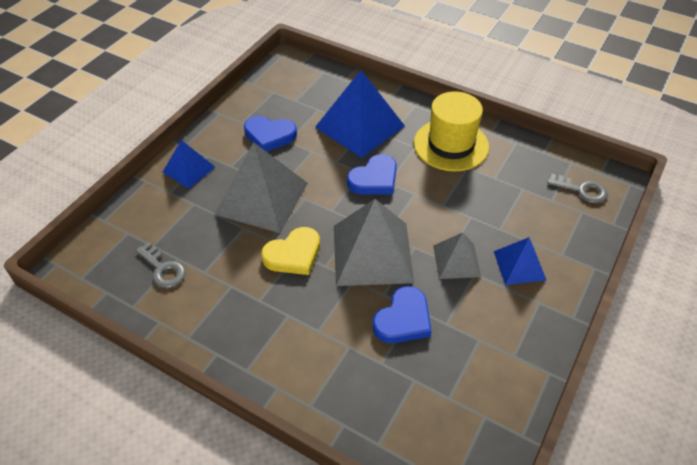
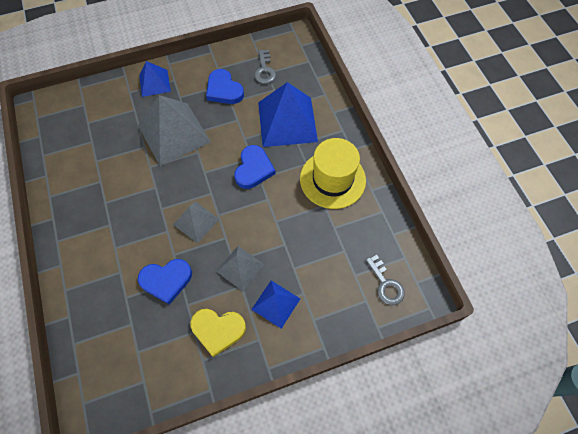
camera: 40 degrees right, 15 degrees up
grey key [136,242,185,288] -> grey key moved to [254,50,276,84]
yellow heart [261,227,320,275] -> yellow heart moved to [191,309,246,357]
grey pyramid [334,199,414,286] -> grey pyramid [173,201,219,243], size x0.55
blue heart [347,154,397,194] -> blue heart turned 75 degrees counterclockwise [234,145,276,189]

